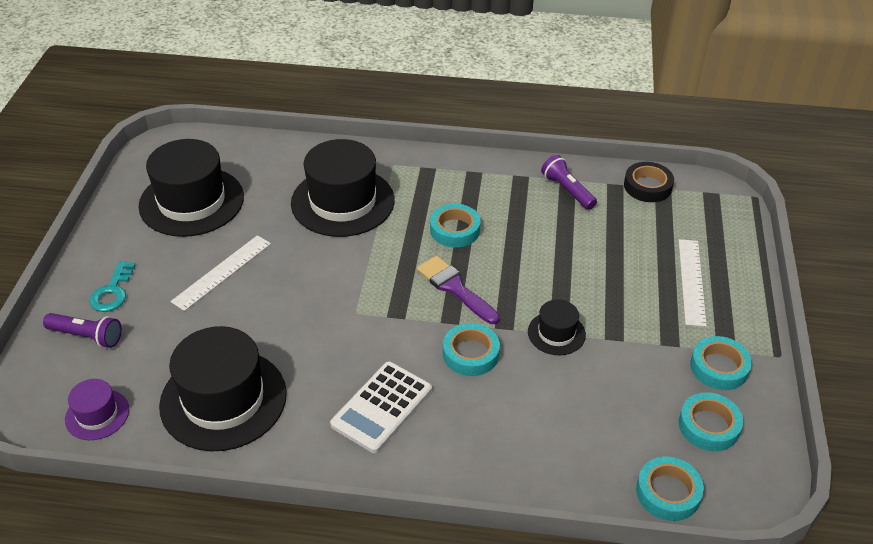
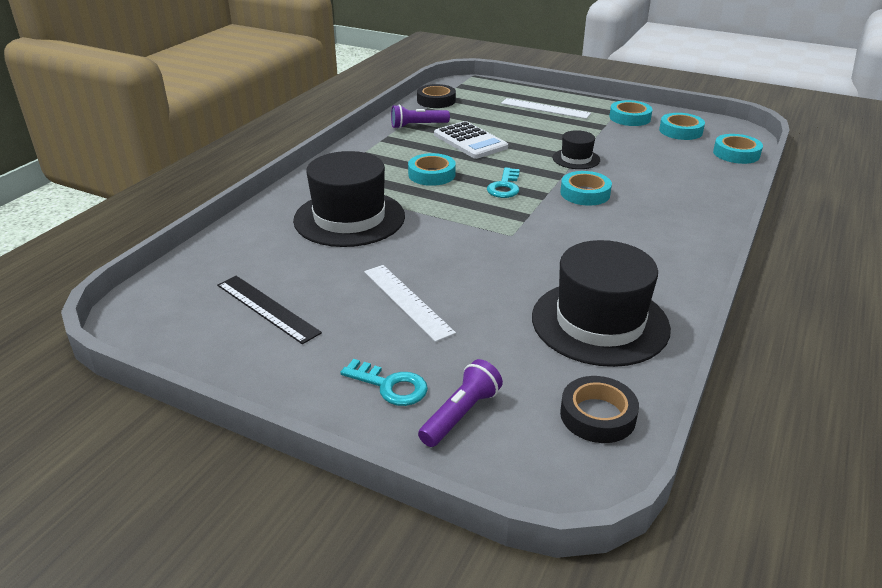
camera: 70 degrees left, 10 degrees down
purple hat [65,379,129,440] -> black tape [560,376,639,443]
black hat [138,139,244,237] -> black ruler [217,276,322,344]
white calculator [330,361,432,453] -> white calculator moved to [434,121,508,159]
purple brush [417,256,500,324] -> turquoise key [487,167,520,198]

